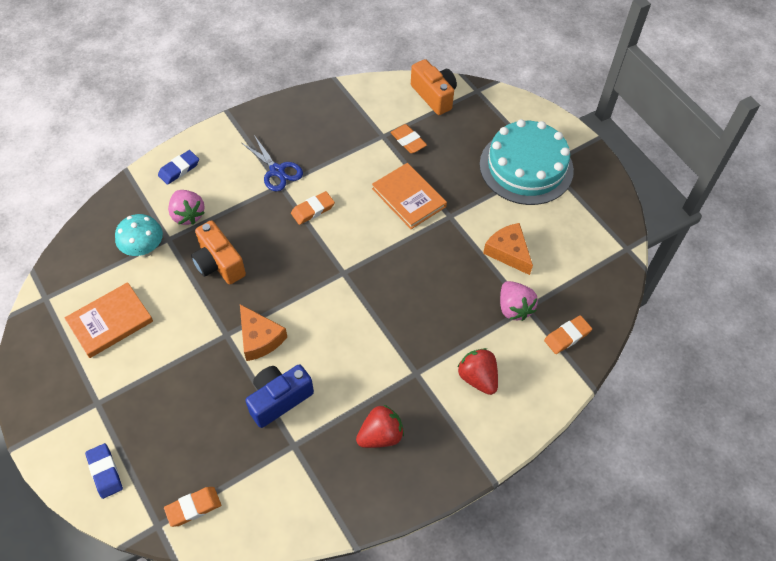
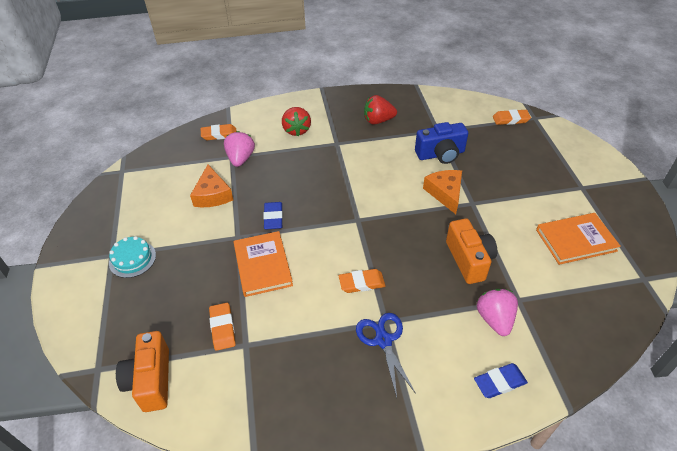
camera: 155 degrees left, 10 degrees down
blue eraser [85,443,123,499] -> blue eraser moved to [263,202,283,230]
turquoise mushroom [115,214,163,257] -> none
turquoise cake [480,119,574,205] -> turquoise cake [109,236,156,278], size x0.46

